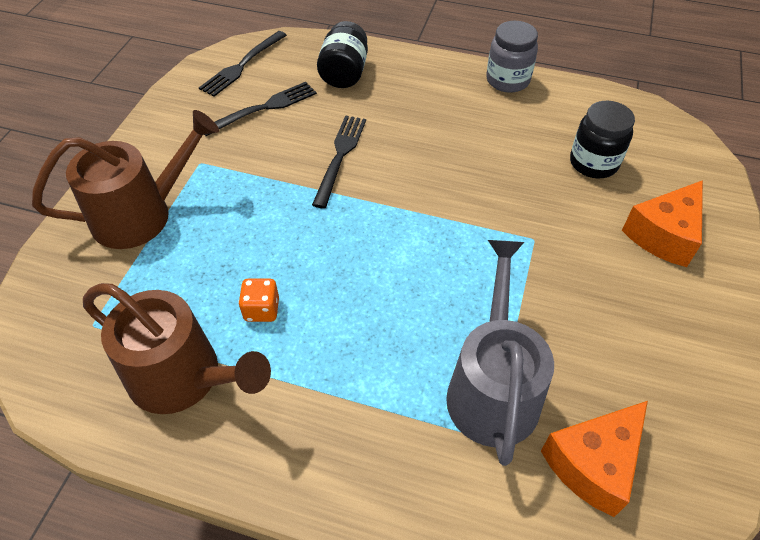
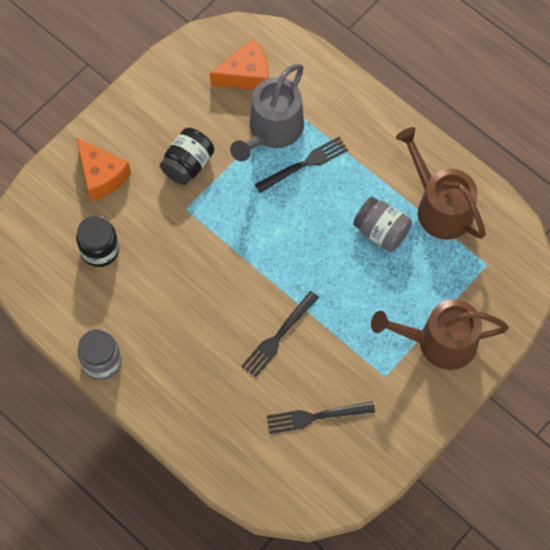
camera: 155 degrees left, 15 degrees up
black fork [199,31,287,97] -> black fork moved to [255,136,348,193]
orange dice [238,278,279,322] -> grey jar [353,197,412,252]
black jar [317,21,368,88] -> black jar moved to [160,128,215,185]
orange cheese [622,180,703,267] -> orange cheese turned 75 degrees clockwise [76,138,131,201]

